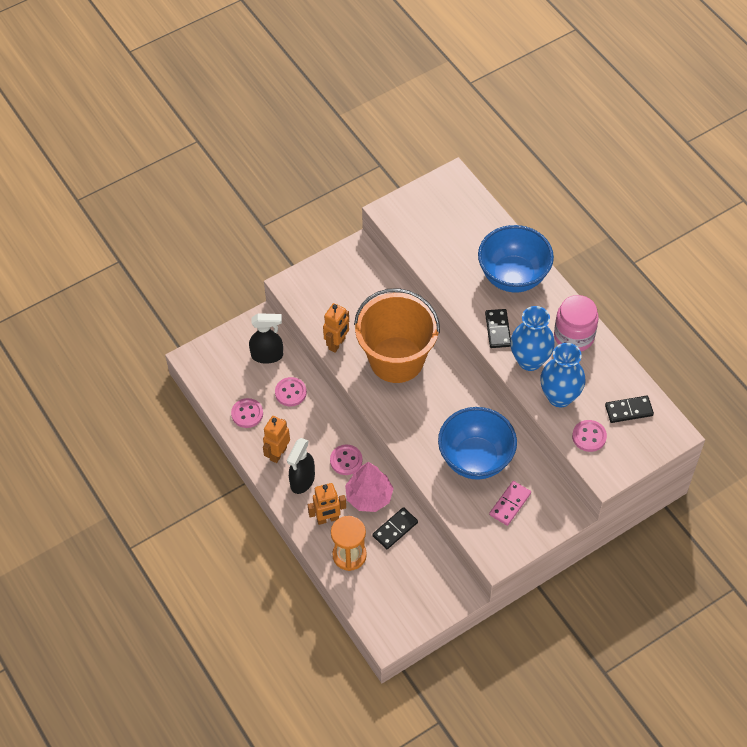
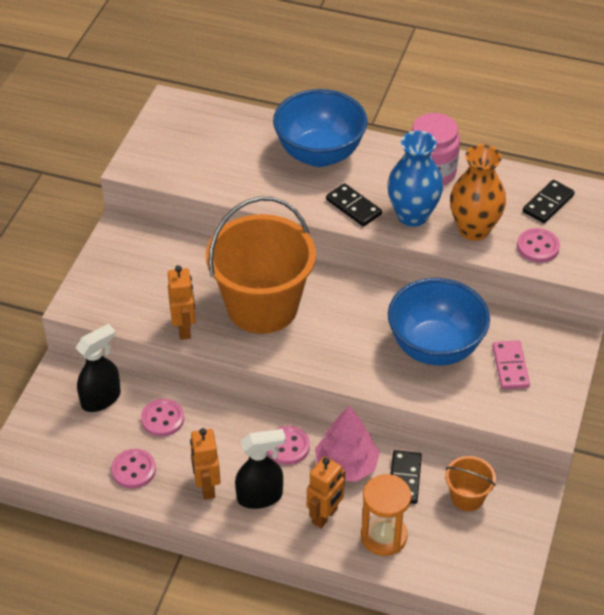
camera: 40 degrees left, 10 degrees down
black spray bottle [287,438,315,494] -> black spray bottle turned 90 degrees counterclockwise [235,429,286,509]
blue vase [540,343,585,407] -> orange vase [450,144,506,241]
none -> orange bucket [445,456,496,511]

